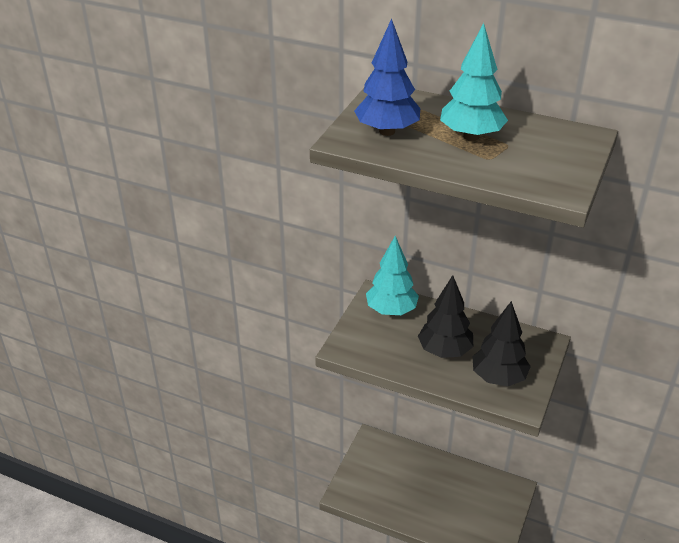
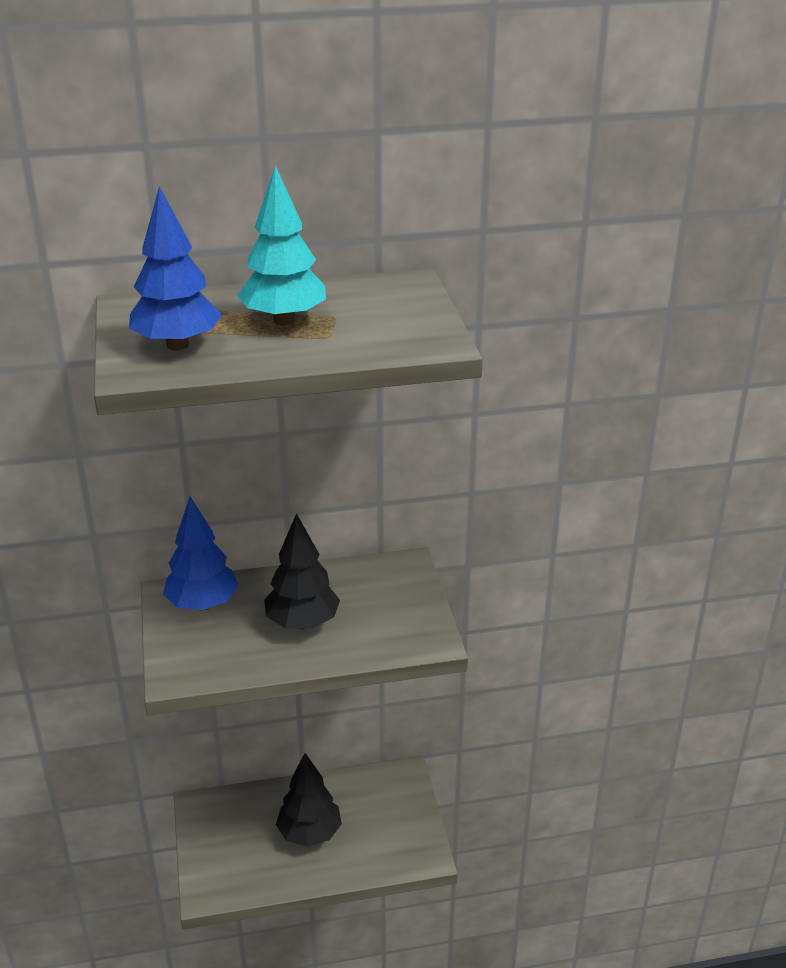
camera: 35 degrees left, 5 degrees down
turquoise tree [366,236,419,315] -> blue tree [163,497,239,611]
black tree [473,301,531,386] -> black tree moved to [276,753,342,847]

